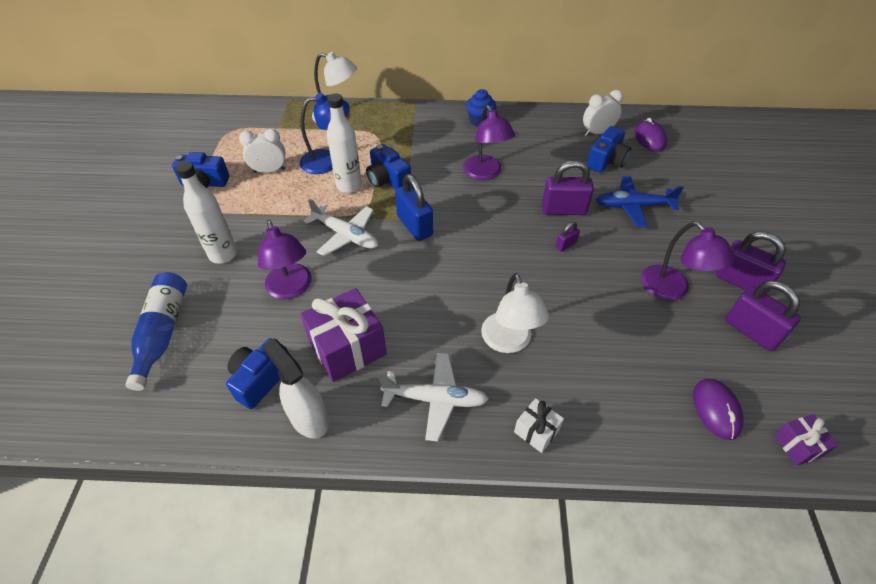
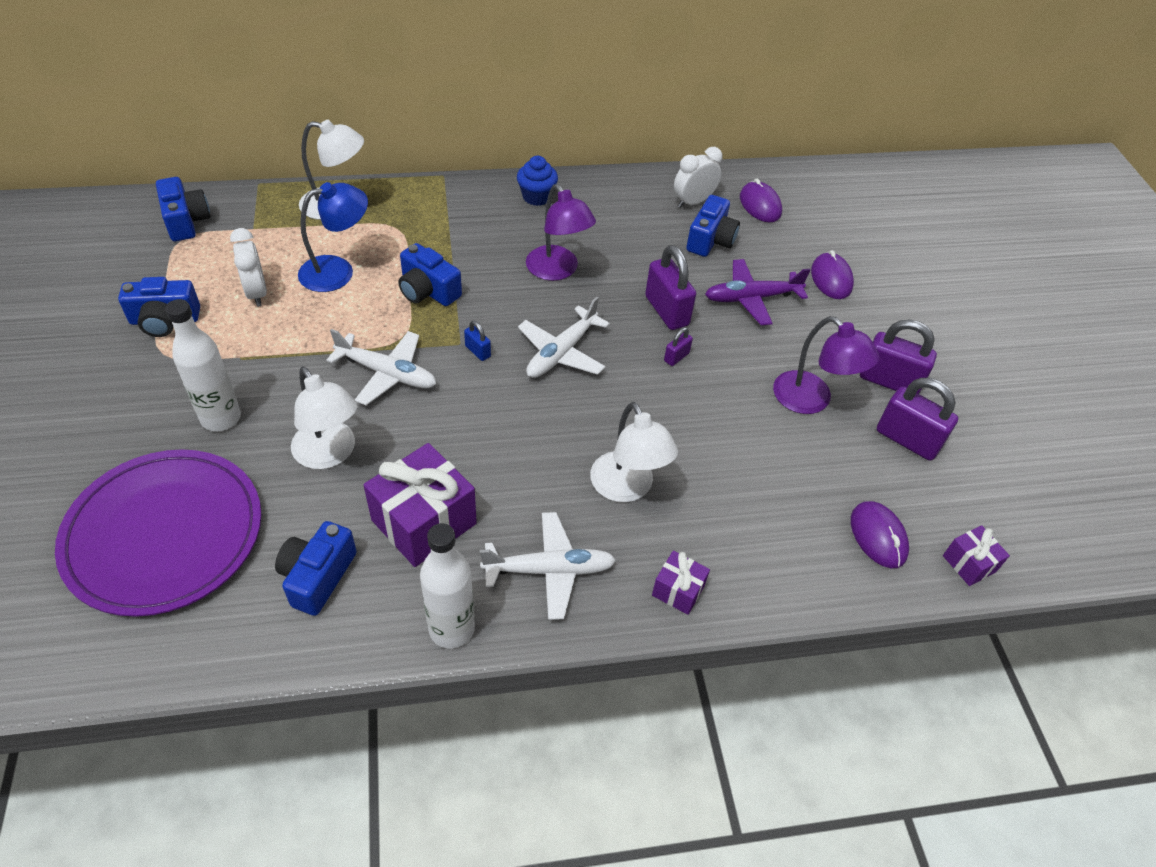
camera: 15 degrees left, 0 degrees up
blue bottle [125,272,187,391] -> purple plate [55,449,261,617]
white clock [239,129,285,173] -> white clock turned 90 degrees clockwise [230,228,267,307]
purple lamp [258,220,312,299] -> white lamp [291,366,358,469]
white spray bottle [262,338,329,438] -> none
white bottle [327,93,362,193] -> white bottle moved to [420,523,475,649]
blue padlock [395,174,433,241] -> blue padlock [464,321,491,361], size x0.48
white gift [514,398,564,453] -> purple gift [652,550,710,615]
purple padlock [542,160,594,215] -> purple padlock turned 75 degrees clockwise [645,245,696,330]
blue plane [596,176,684,227] -> purple plane [705,259,810,325]
none -> blue camera [156,177,211,241]
none -> white plane [518,297,610,378]
none -> purple mouse [811,250,854,299]

